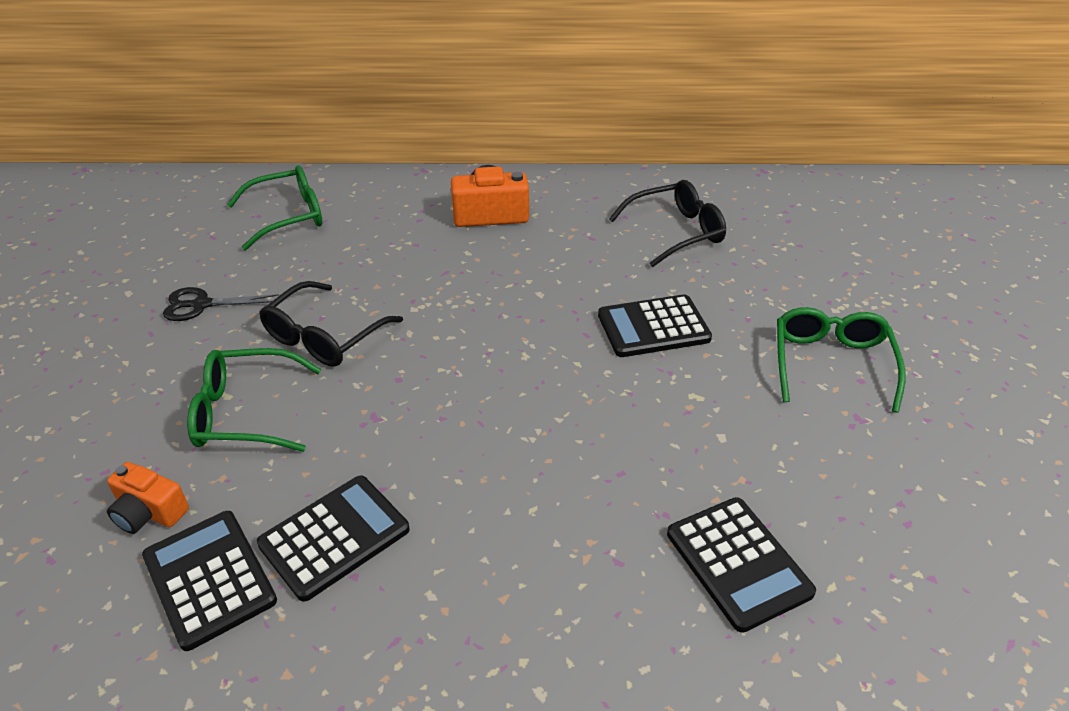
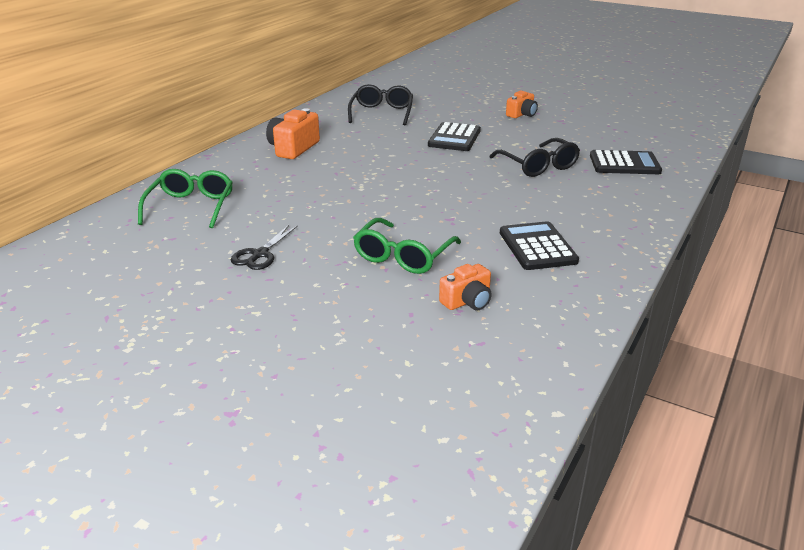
camera: 60 degrees left, 10 degrees down
black calculator [142,511,277,651] -> none
black glasses [259,281,403,367] -> black glasses moved to [490,138,580,177]
green glasses [777,307,906,413] -> orange camera [506,91,538,118]

